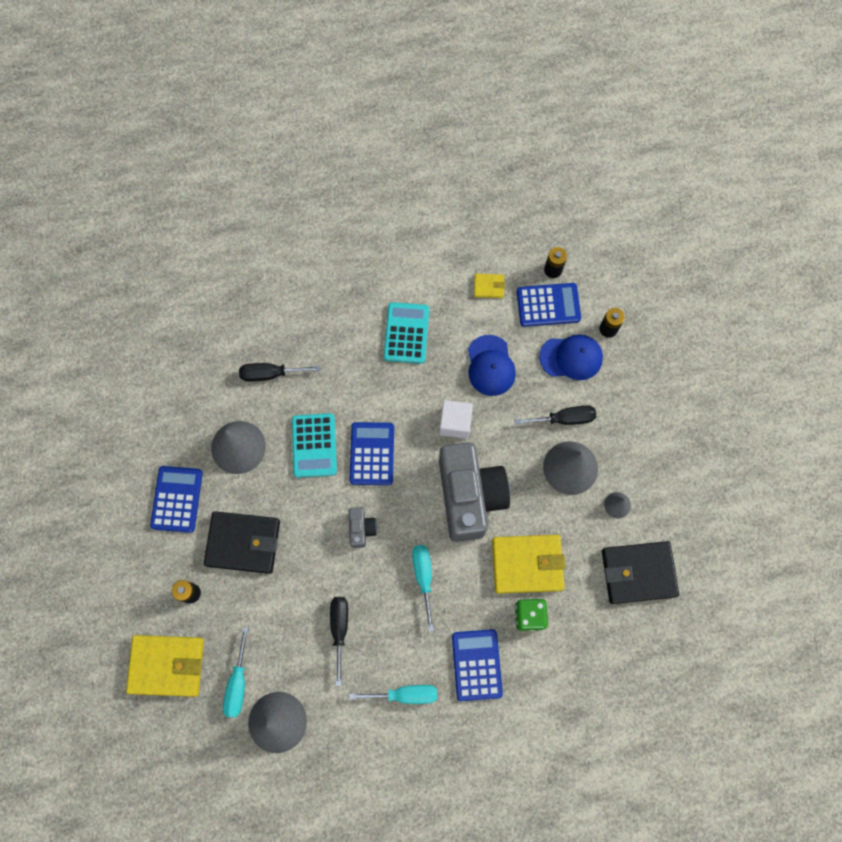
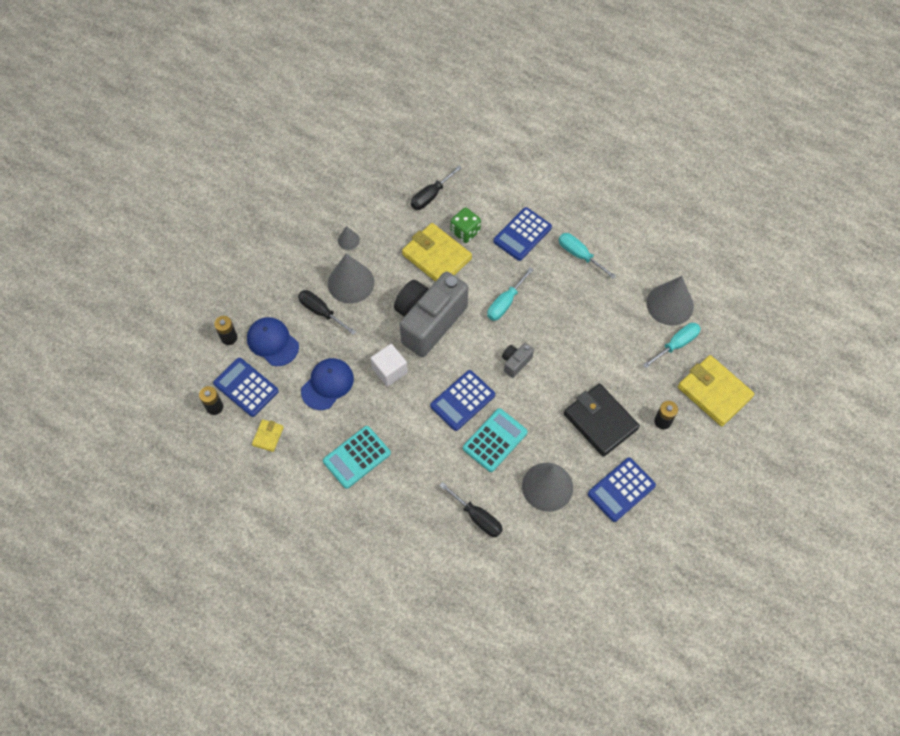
camera: 135 degrees left, 10 degrees down
black screwdriver [330,597,348,686] -> black screwdriver moved to [411,165,462,210]
yellow wallet [474,274,505,298] -> yellow wallet turned 60 degrees clockwise [252,419,284,452]
black wallet [602,541,679,604] -> none

